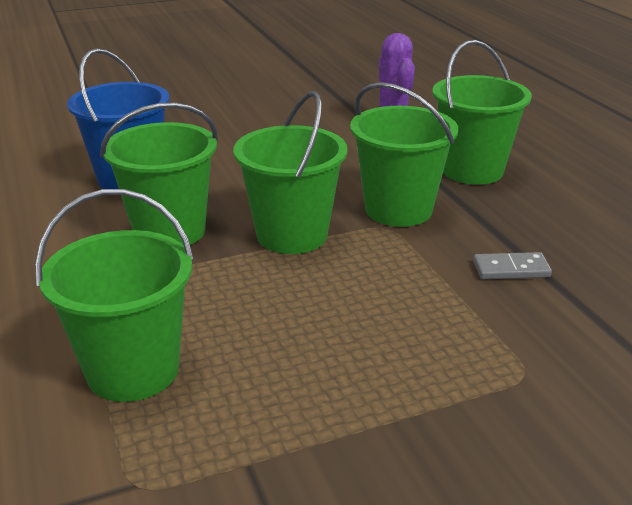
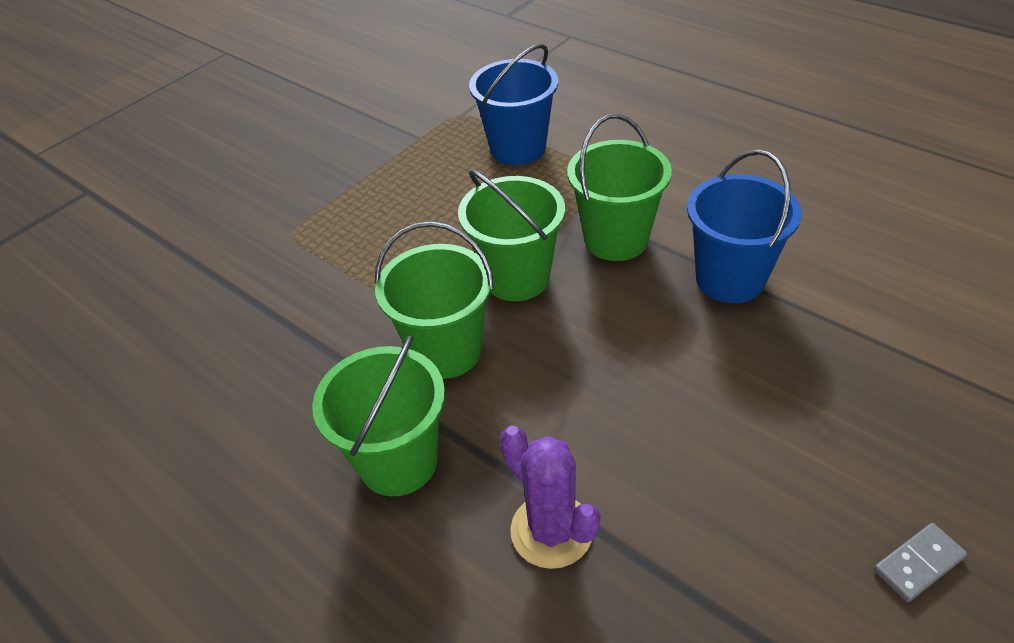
camera: 155 degrees right, 15 degrees up
green bucket [35,189,194,402] -> blue bucket [469,44,558,165]
grey domino [473,252,552,279] -> grey domino moved to [874,523,967,602]

